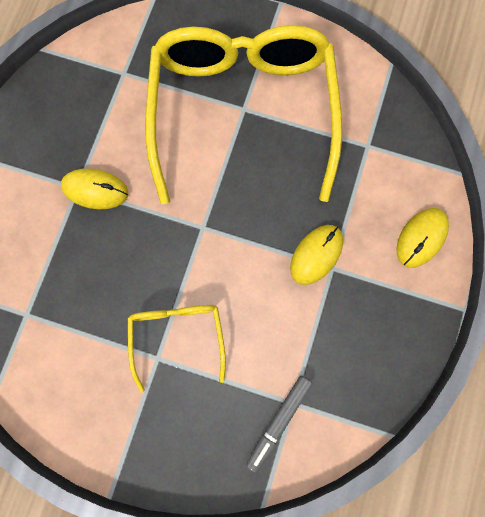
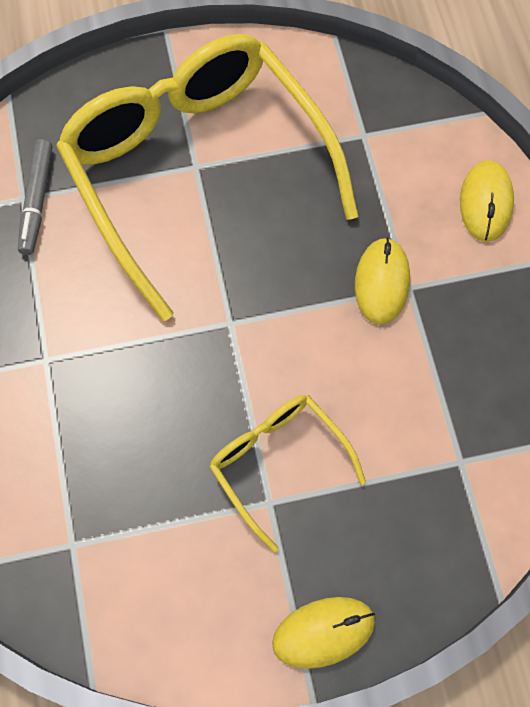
camera: 30 degrees left, 10 degrees down
yellow mouse [61,168,128,209] -> yellow mouse moved to [272,597,375,669]
grey marker [246,376,313,473] -> grey marker moved to [18,139,52,255]

